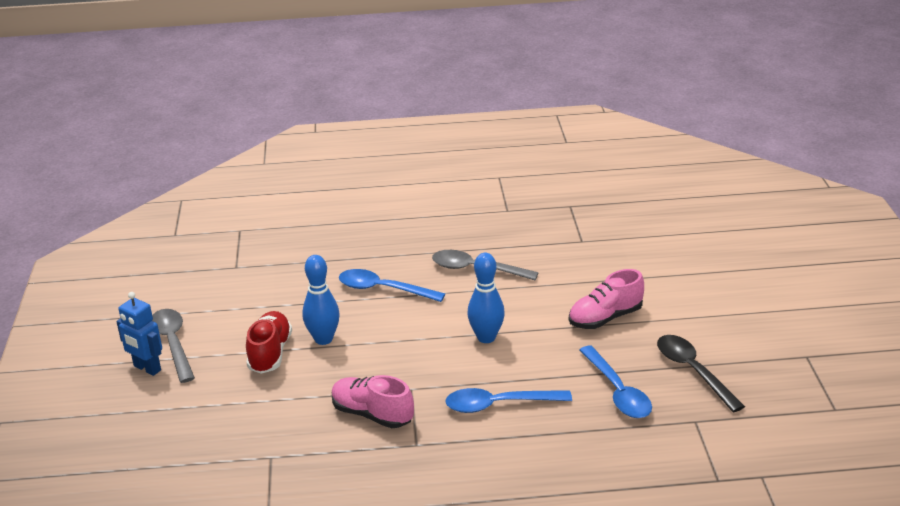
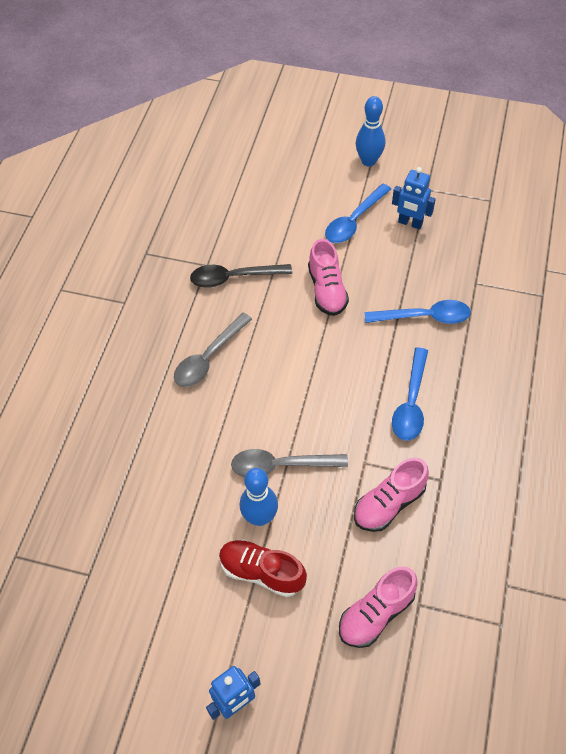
camera: 70 degrees left, 25 degrees up
grey spoon [152,309,195,383] -> grey spoon moved to [231,449,348,477]
blue spoon [339,269,445,302] -> blue spoon moved to [325,184,391,243]
blue bowling pin [468,253,505,343] -> blue bowling pin moved to [356,96,385,166]
black spoon [657,335,745,412] -> black spoon moved to [190,264,292,288]
none -> pink shoe [339,566,418,648]
none -> blue robot [392,167,436,229]

